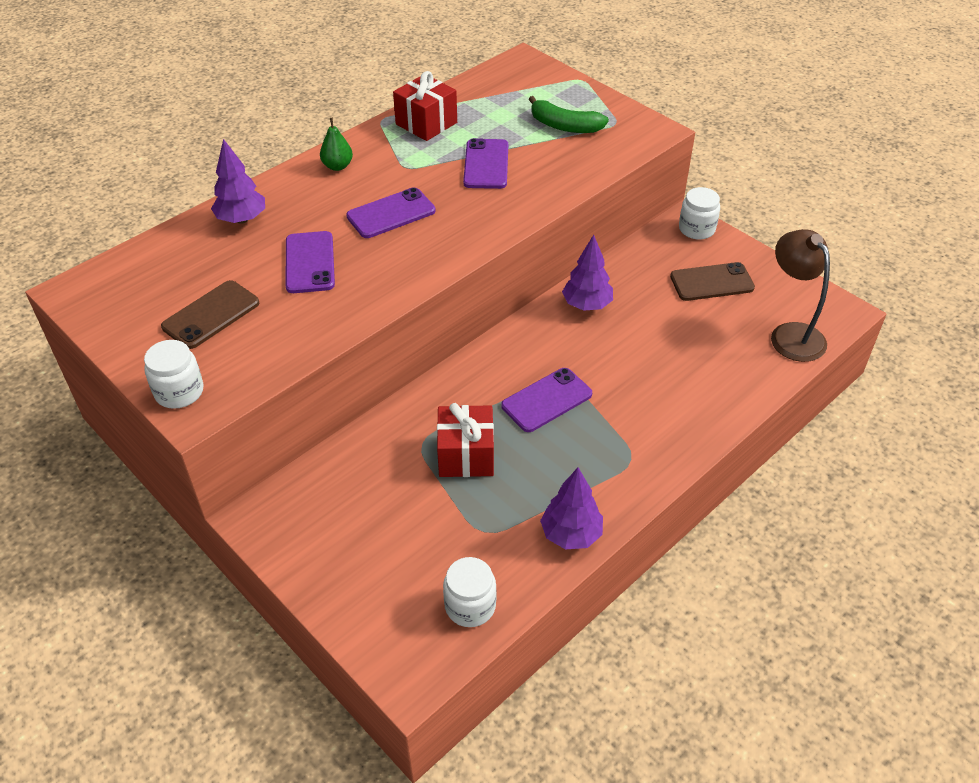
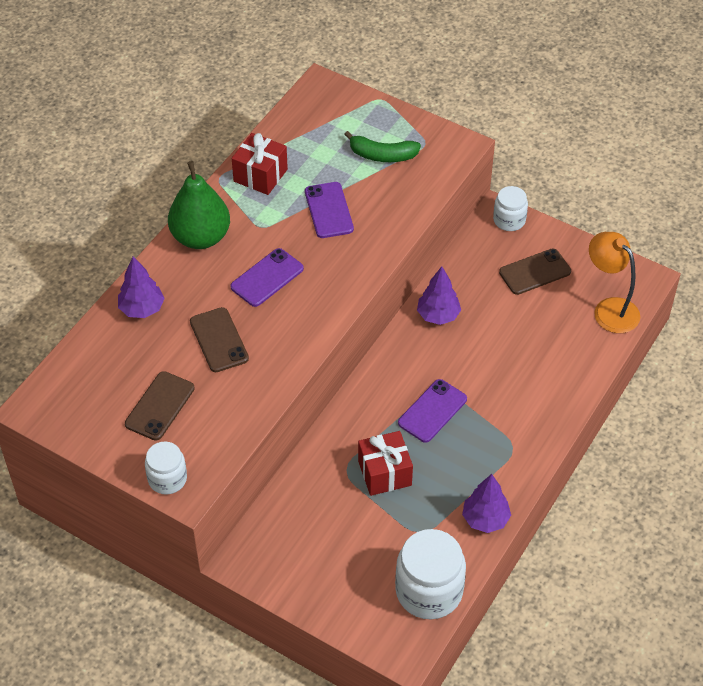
camera: 15 degrees left, 5 degrees up
purple phone [286,231,335,293] -> brown phone [190,307,249,372]
green pear [320,118,353,171] -> green pear [168,161,230,249], size x2.13
white jar [443,557,497,627] -> white jar [395,529,466,619], size x1.74
brown lamp [771,229,830,362] -> orange lamp [589,232,640,333]

